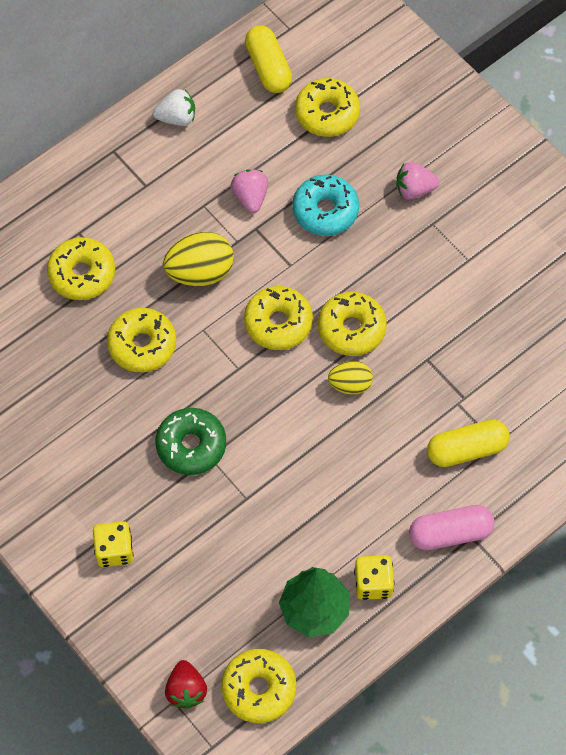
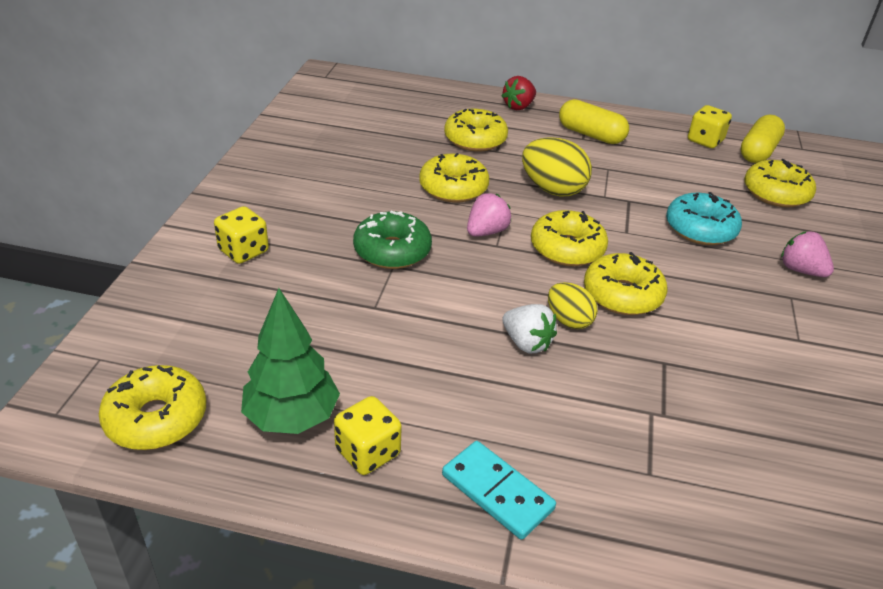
camera: 50 degrees right, 25 degrees down
white strawberry [153,89,195,126] -> white strawberry moved to [502,304,557,353]
red strawberry [165,660,207,709] -> red strawberry moved to [502,76,536,110]
pink strawberry [231,169,268,213] -> pink strawberry moved to [467,193,511,237]
pink capsule [409,505,495,550] -> turquoise domino [442,441,556,540]
yellow capsule [427,420,510,467] -> yellow capsule moved to [559,99,629,144]
none -> yellow dice [688,105,732,148]

